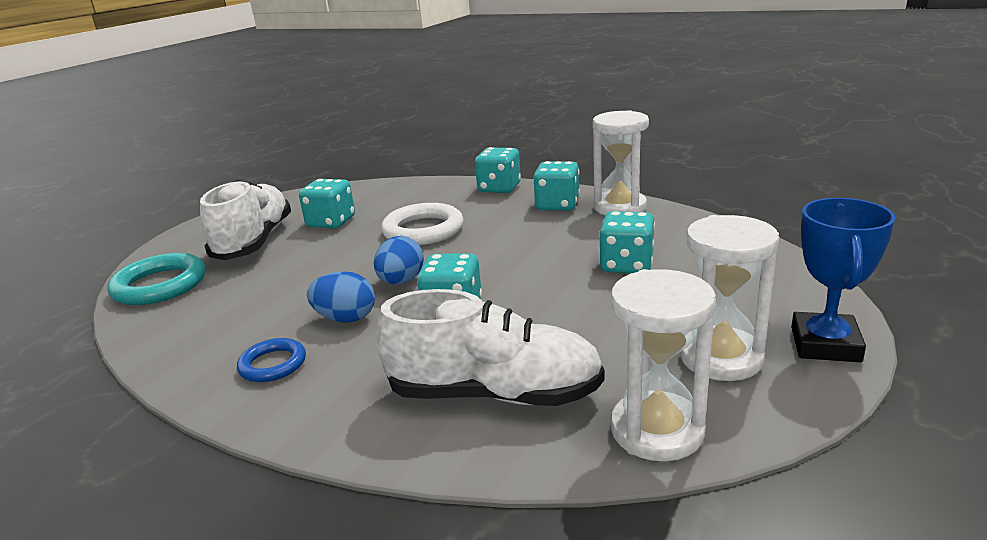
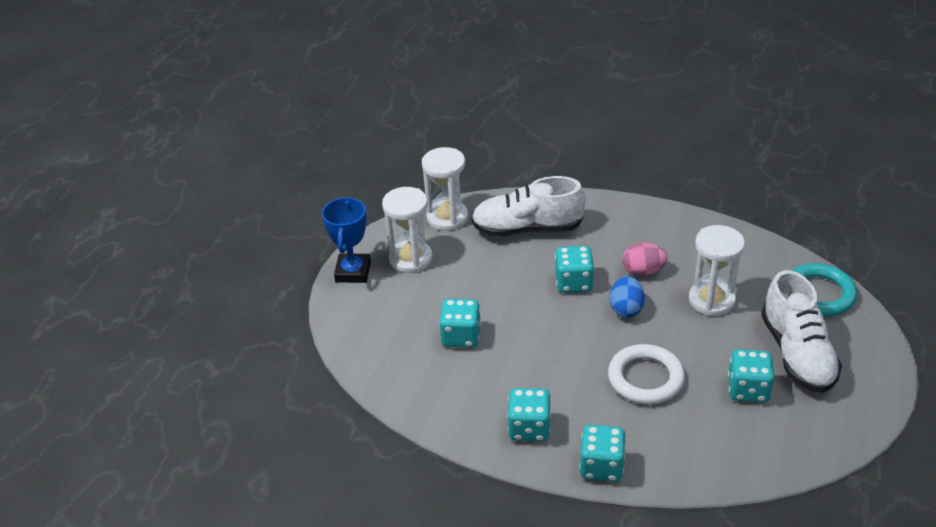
camera: 170 degrees right, 15 degrees up
blue ring [237,338,306,382] -> none
blue egg [307,271,375,323] -> pink egg [622,243,668,276]
white hourglass [593,110,649,215] -> white hourglass moved to [689,225,745,316]

